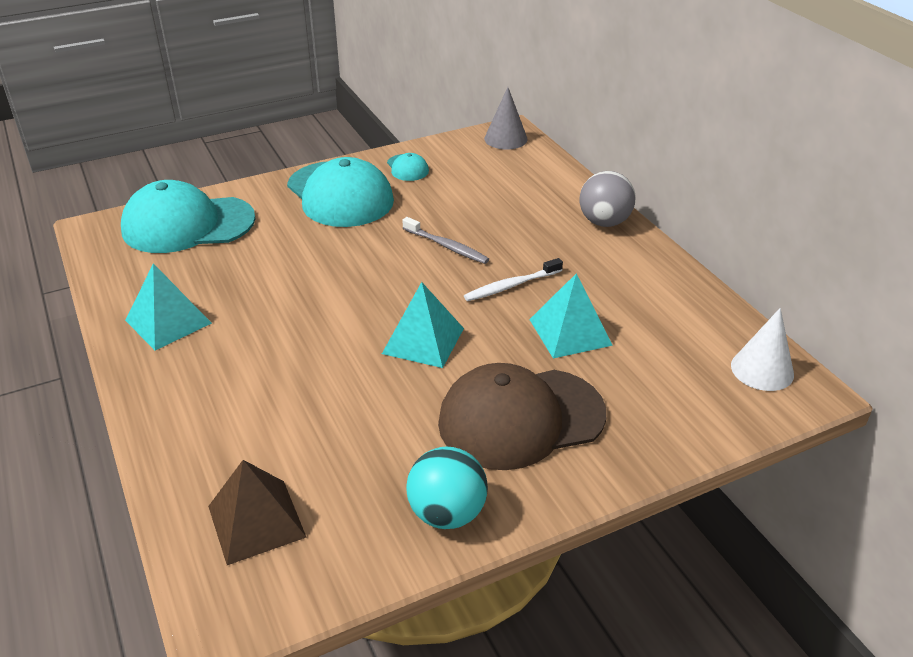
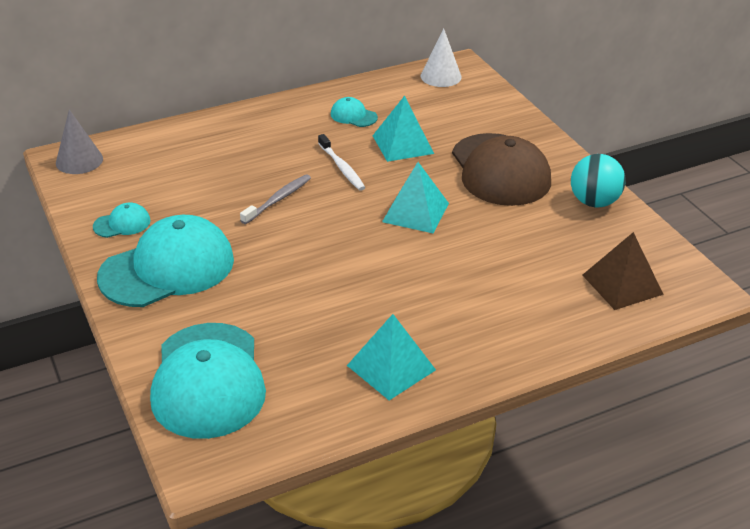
camera: 90 degrees left, 0 degrees up
grey ball [580,171,635,227] -> none
none -> turquoise cap [331,97,378,127]

